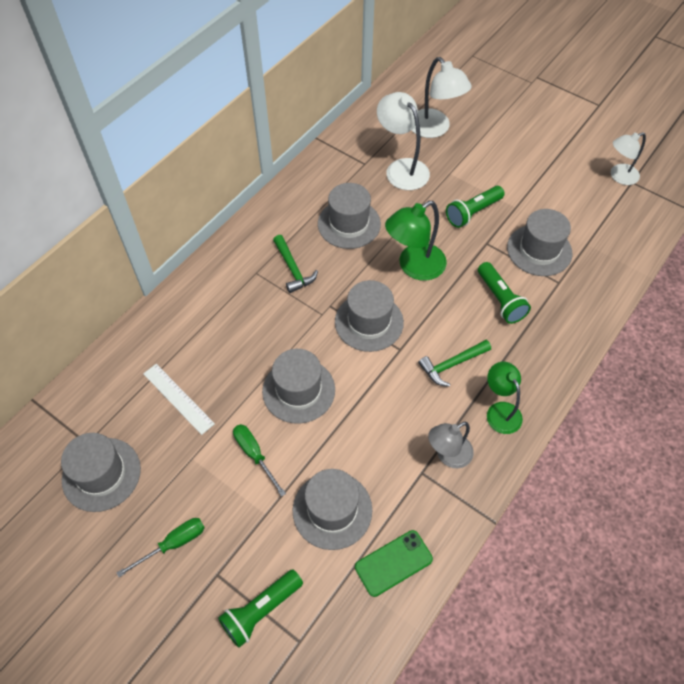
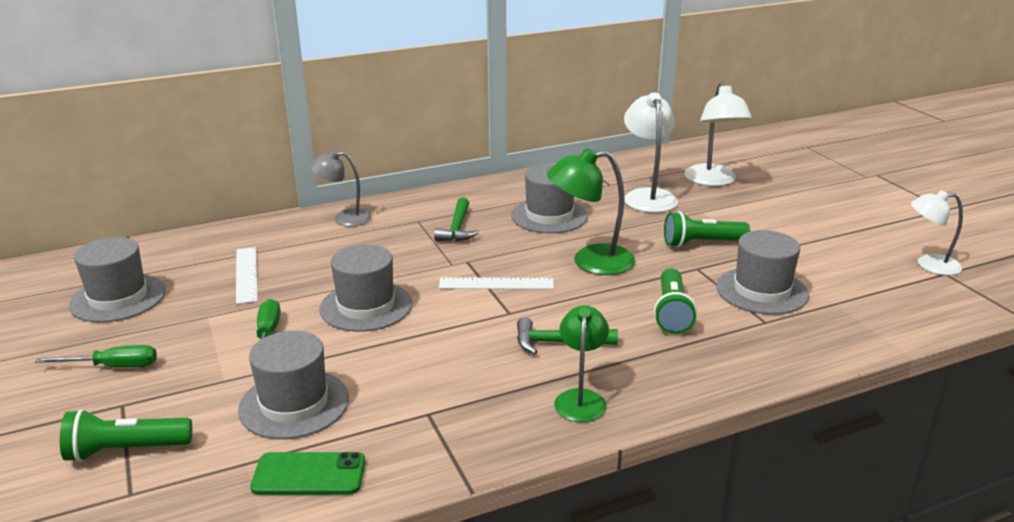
camera: 30 degrees right, 30 degrees down
grey hat [335,280,404,352] -> white ruler [439,277,554,289]
grey lamp [428,422,474,469] -> grey lamp moved to [310,150,372,226]

